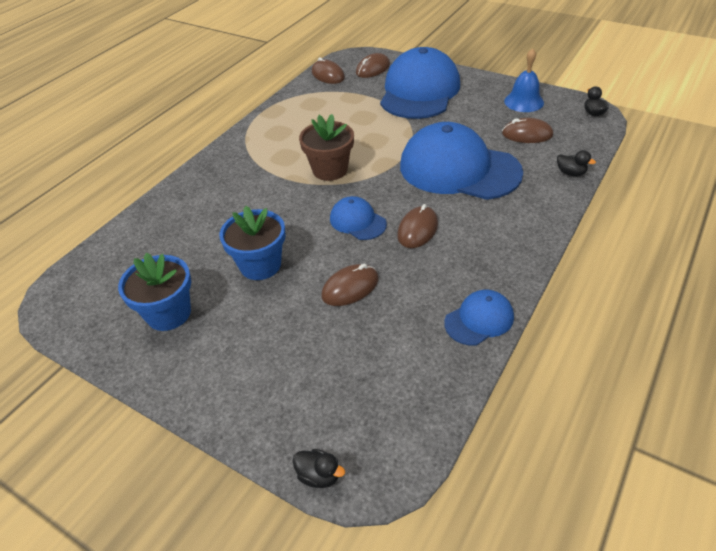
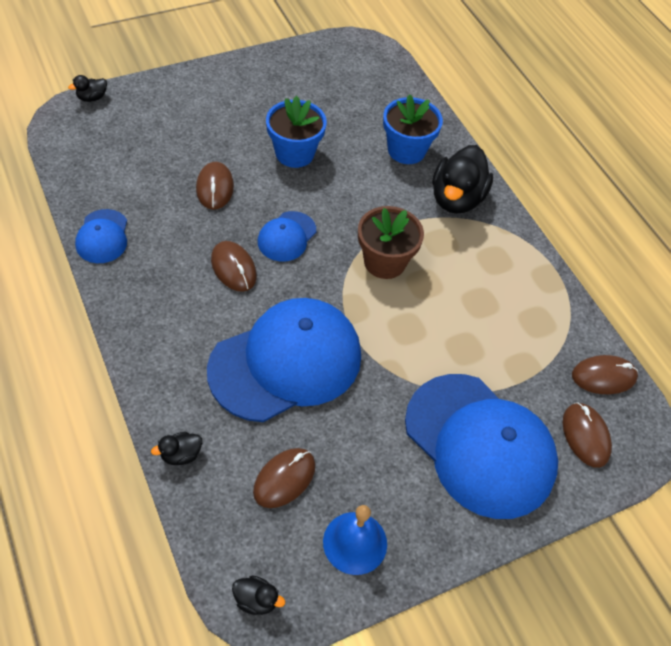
camera: 115 degrees right, 10 degrees up
blue flower pot [118,253,191,331] -> blue flower pot moved to [383,94,443,164]
blue cap [330,196,387,240] -> blue cap turned 135 degrees clockwise [258,211,316,262]
none -> black duck [432,145,493,214]

